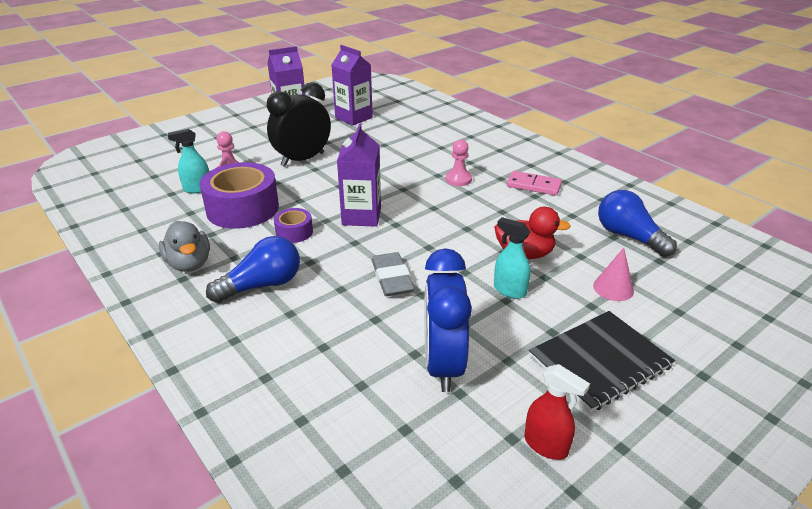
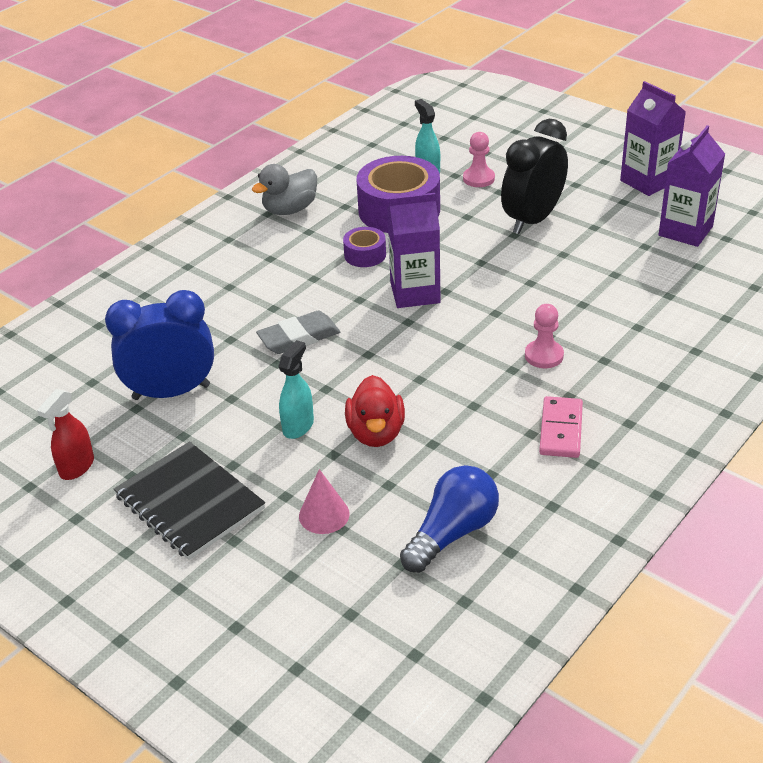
camera: 80 degrees right, 5 degrees up
blue light bulb [206,236,300,303] -> none
black clock [267,82,331,167] -> black clock turned 90 degrees counterclockwise [501,119,568,234]

